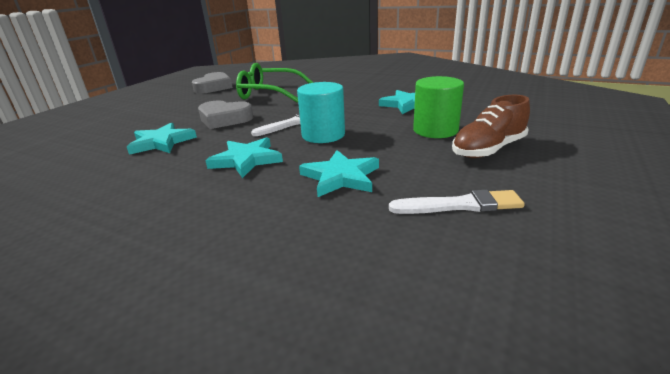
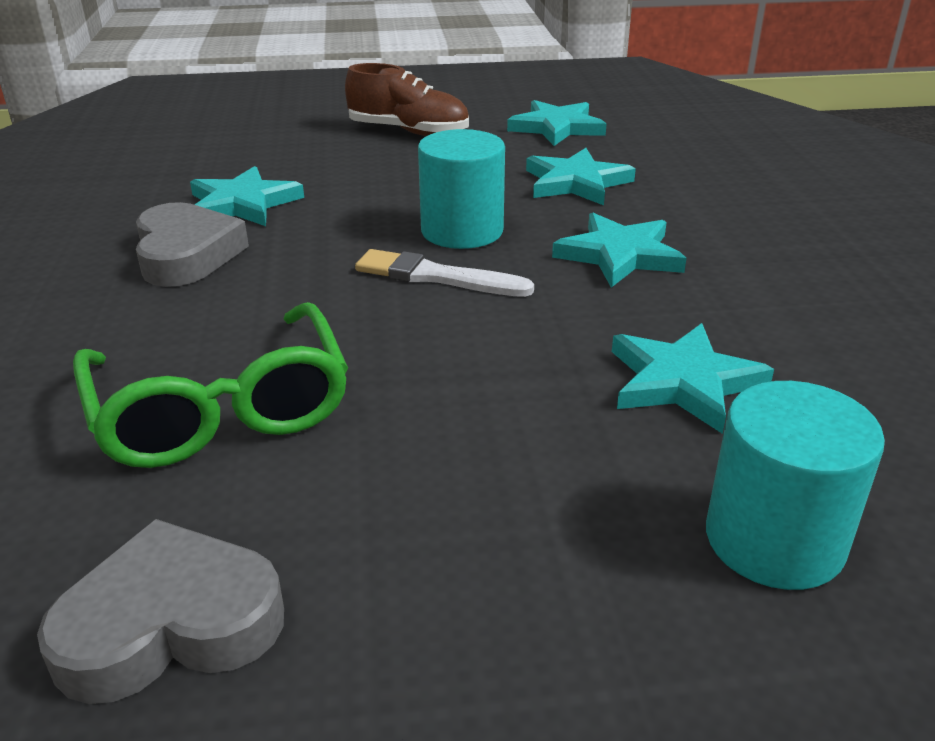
camera: 125 degrees left, 5 degrees up
grey heart [198,100,254,129] -> grey heart moved to [136,202,249,287]
white brush [389,189,525,214] -> turquoise star [507,100,606,146]
green cylinder [413,76,464,138] -> none
none -> turquoise cylinder [706,381,885,590]

